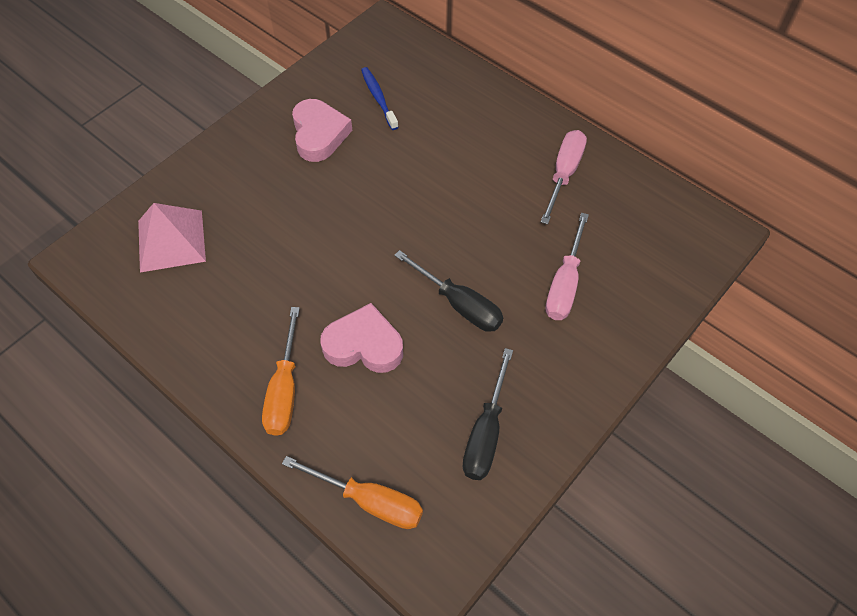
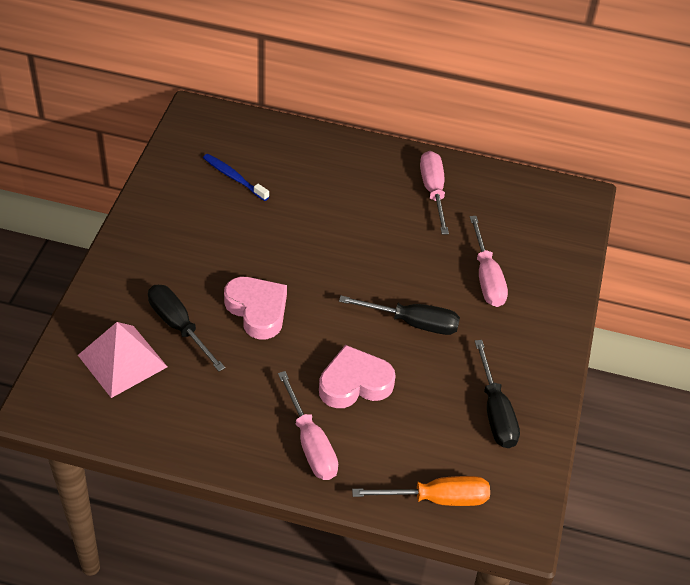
camera: 30 degrees left, 10 degrees down
orange screwdriver [262,307,300,436] -> pink screwdriver [278,371,338,480]
pink heart [292,99,352,162] -> pink heart moved to [224,277,287,339]
none -> black screwdriver [148,285,225,372]

